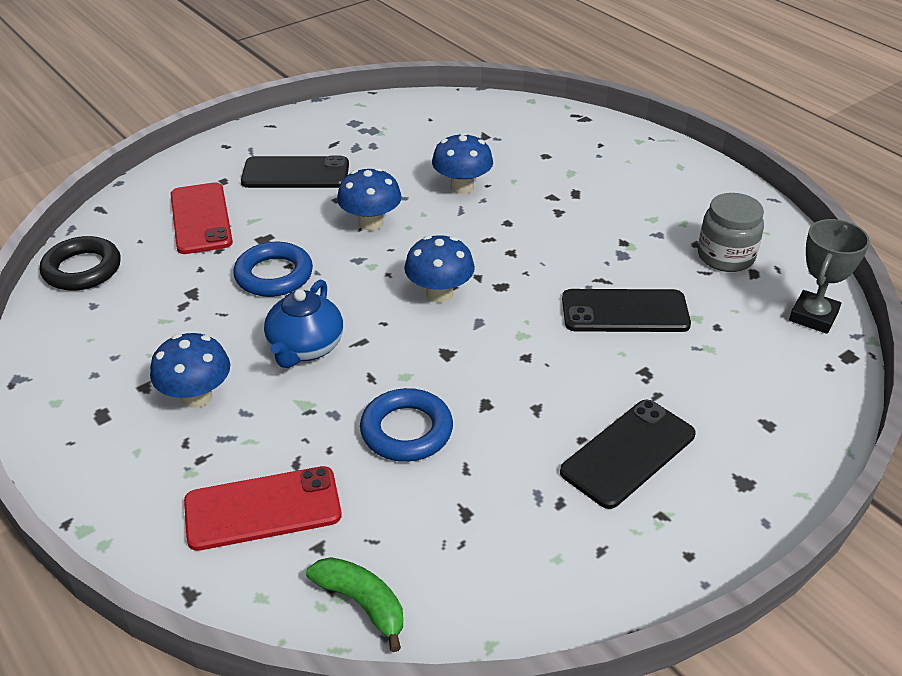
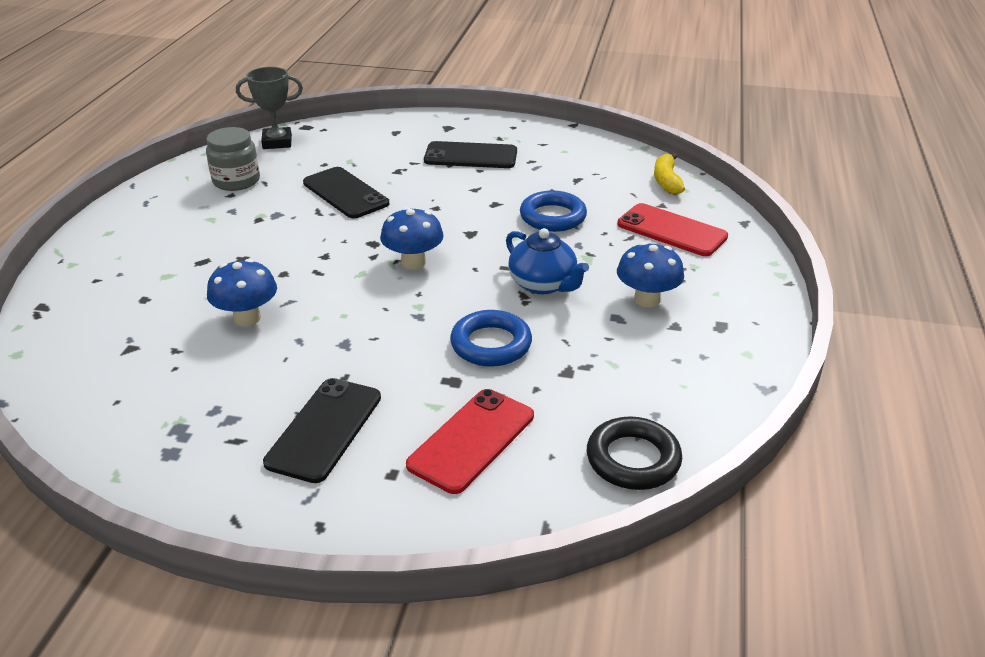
camera: 130 degrees left, 5 degrees down
black phone [241,156,349,188] -> black phone turned 60 degrees clockwise [263,378,381,483]
blue teapot [264,280,343,368] -> blue teapot turned 75 degrees clockwise [506,228,589,294]
green banana [306,557,403,652] -> yellow banana [654,153,685,195]
blue mushroom [337,168,402,231] -> none

